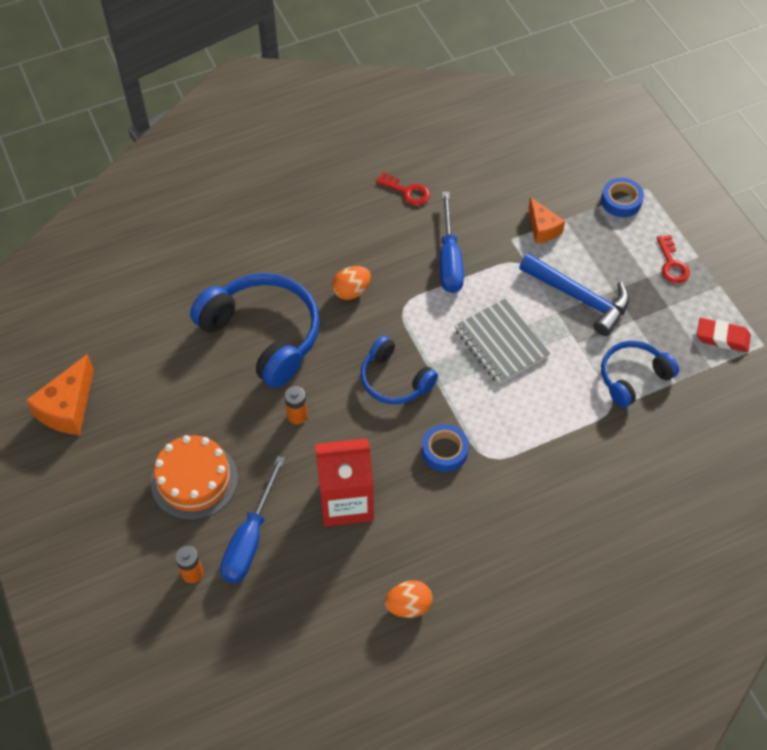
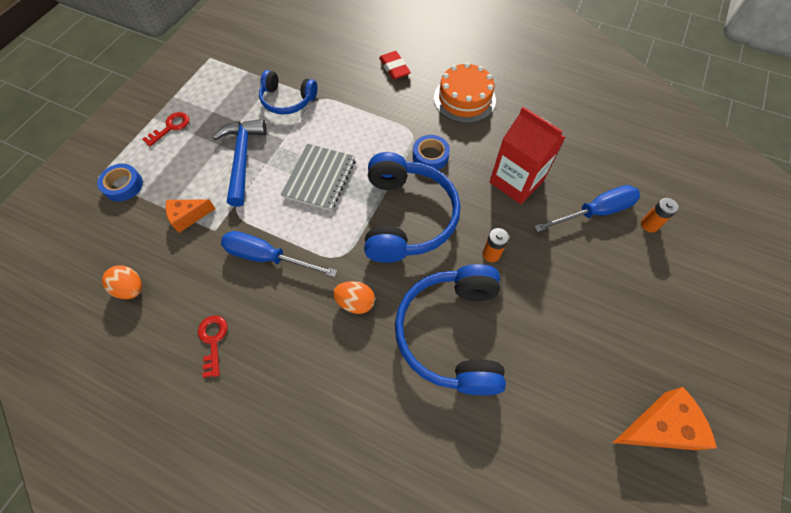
camera: 130 degrees left, 5 degrees up
orange cake [151,435,238,520] -> orange cake moved to [434,62,496,123]
blue headphones [361,336,438,404] -> blue headphones [364,152,460,263], size x1.71
orange egg [385,580,432,618] -> orange egg moved to [102,266,142,299]
blue screwdriver [440,192,464,293] -> blue screwdriver turned 120 degrees counterclockwise [221,231,337,277]
orange cheese [528,197,565,244] -> orange cheese turned 135 degrees counterclockwise [166,199,216,233]
red eraser [697,318,751,352] -> red eraser moved to [379,51,411,80]

